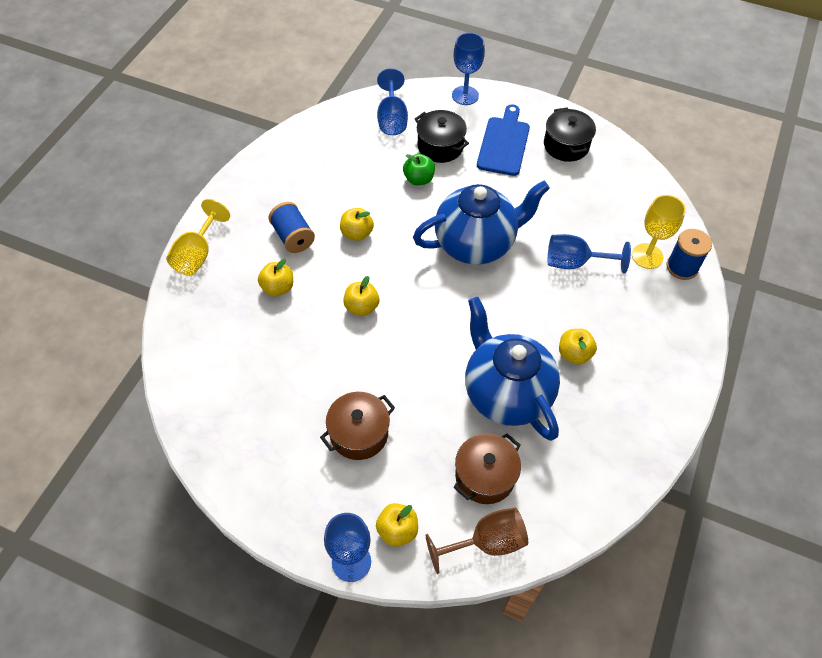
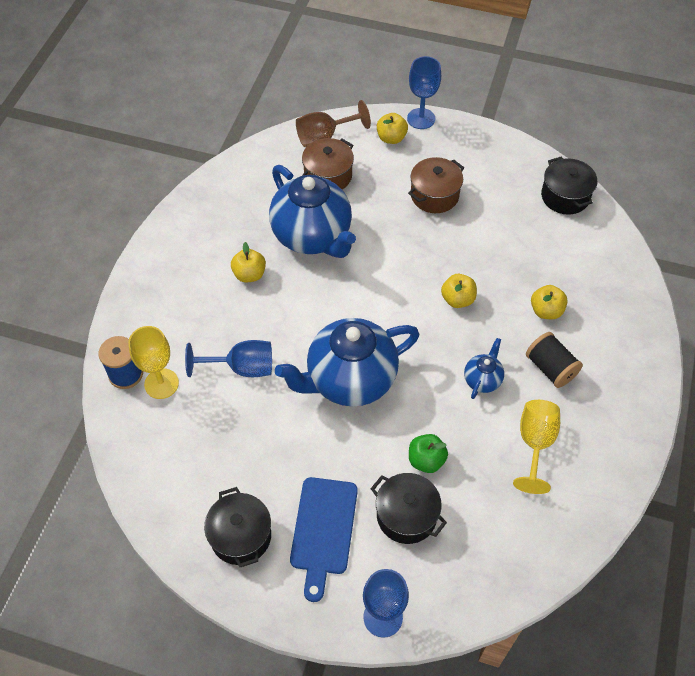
camera: 175 degrees right, 0 degrees up
yellow goblet [166,199,230,276] -> yellow goblet moved to [513,400,560,494]
blue spool [268,202,315,253] -> black spool [526,332,583,388]
yellow apple [340,208,374,241] -> blue teapot [464,338,504,399]
blue goblet [377,68,408,135] -> none
none -> black pot [541,157,597,215]

